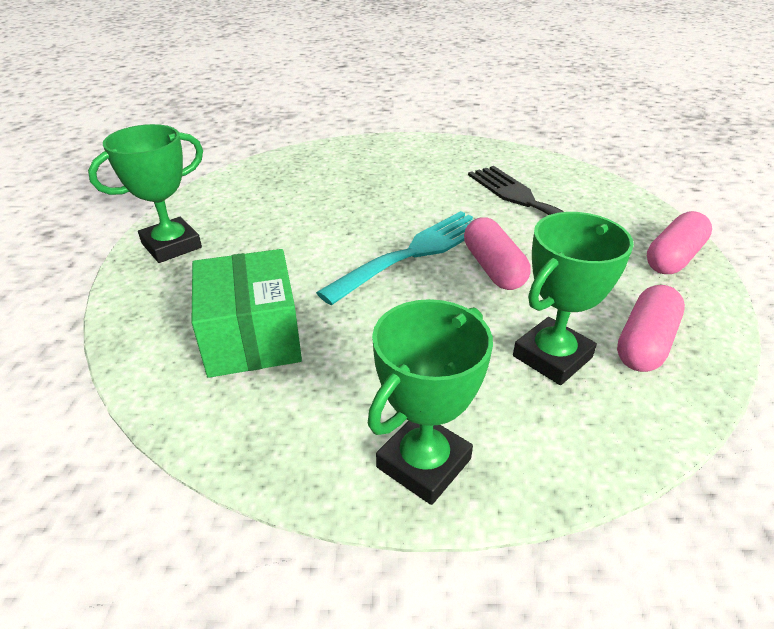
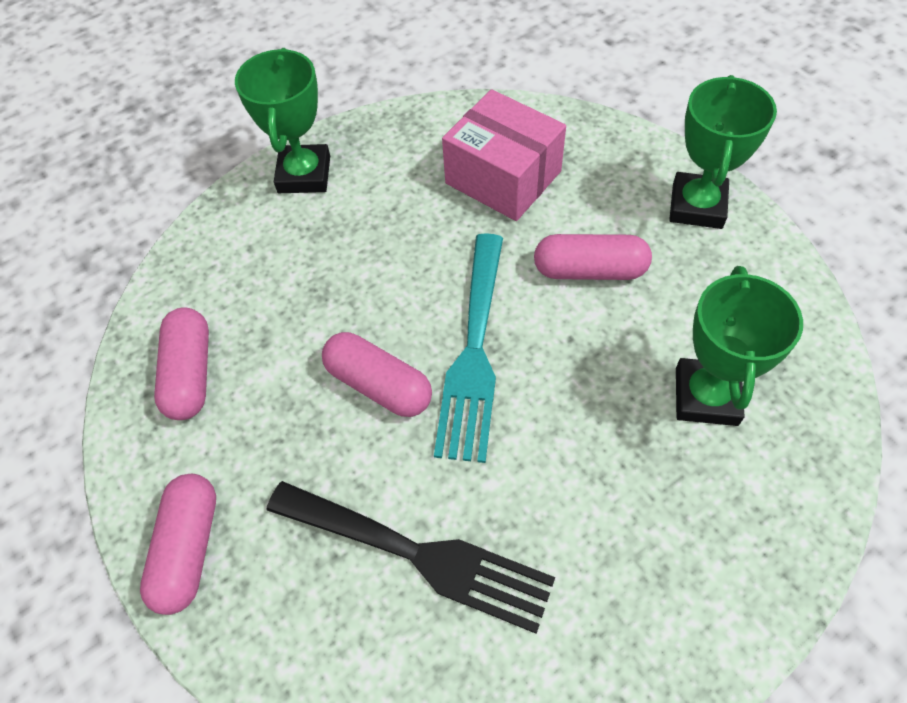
camera: 145 degrees right, 20 degrees up
green box [191,249,302,378] -> pink box [442,89,566,221]
green trophy [513,212,634,385] -> green trophy moved to [676,266,803,426]
none -> pink capsule [534,234,652,280]

